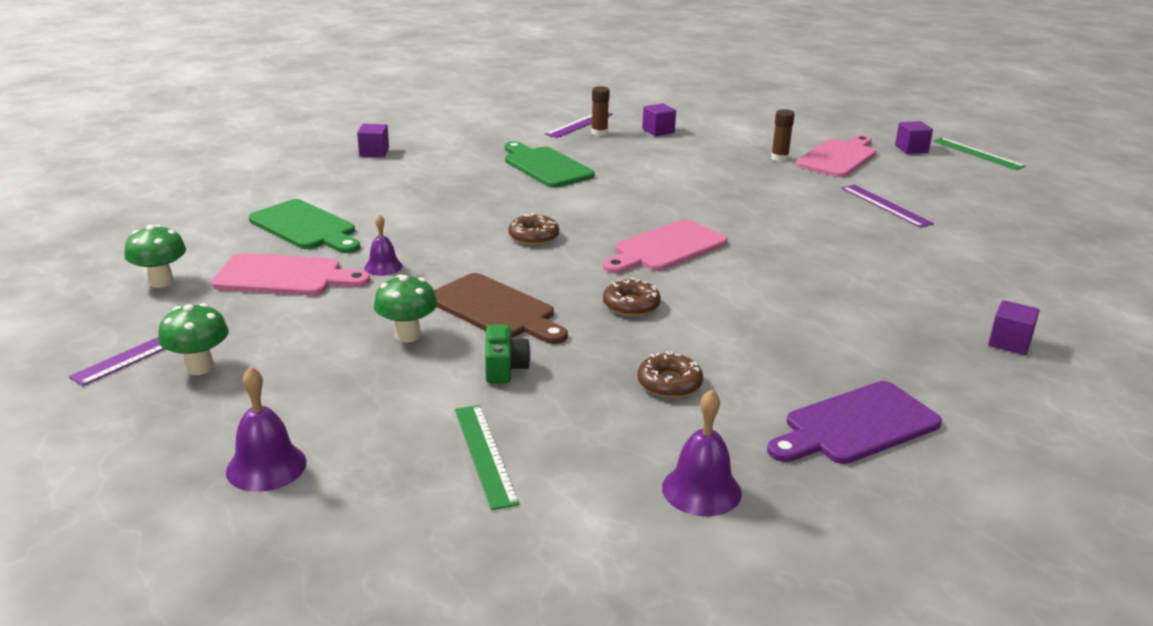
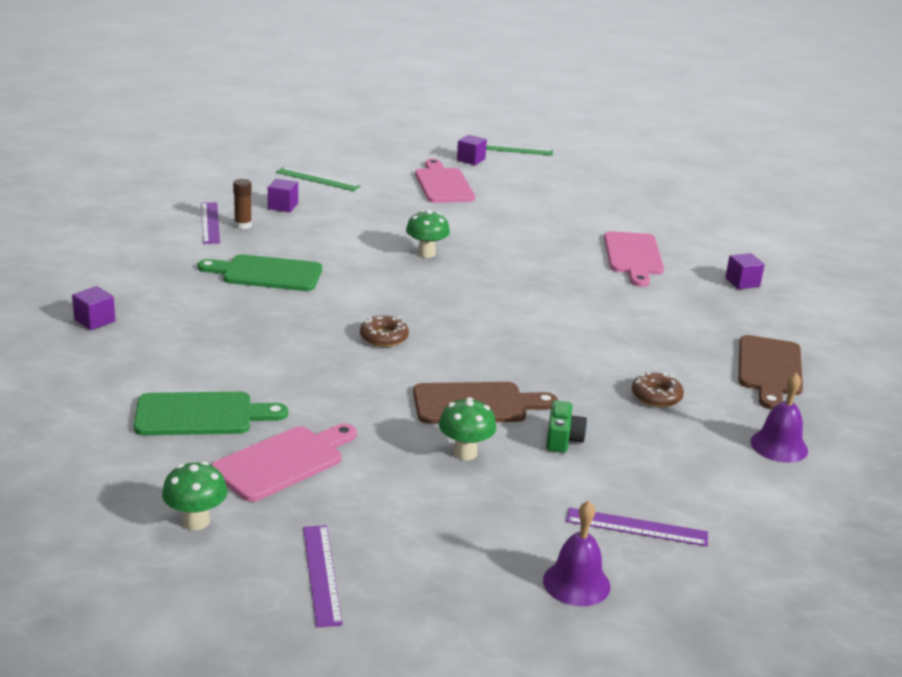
camera: 50 degrees left, 0 degrees up
green mushroom [158,303,229,375] -> green mushroom moved to [406,210,450,258]
purple bell [364,214,403,276] -> none
green ruler [455,405,520,510] -> green ruler moved to [276,167,360,191]
green camera [485,324,531,384] -> green camera turned 60 degrees clockwise [546,401,587,453]
pink cutting board [603,219,728,274] -> pink cutting board moved to [604,231,664,287]
brown donut [603,278,661,316] -> none
purple cutting board [767,381,942,464] -> brown cutting board [738,335,803,409]
brown glue stick [771,109,795,162] -> none
purple ruler [842,185,934,228] -> purple ruler moved to [566,508,708,546]

